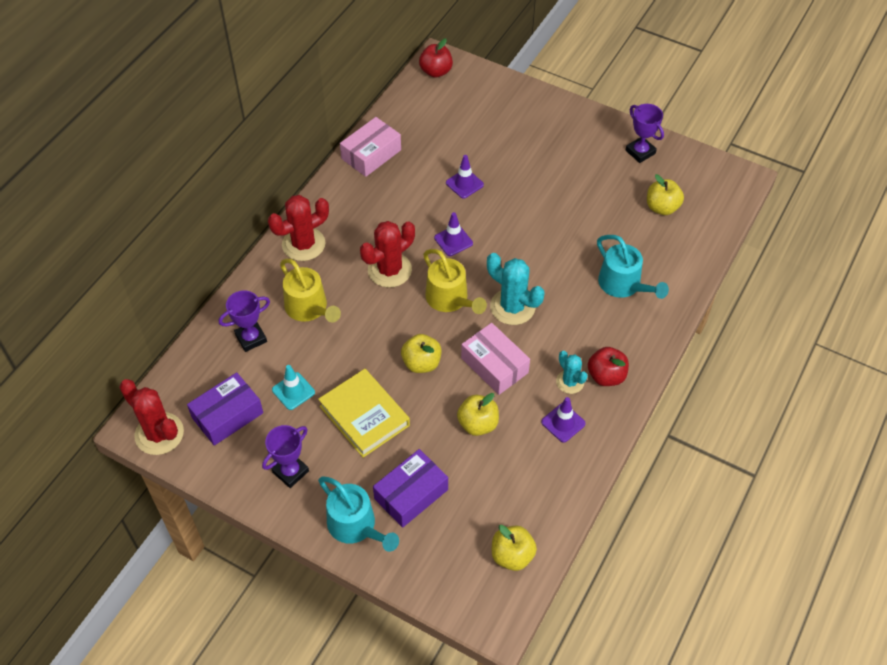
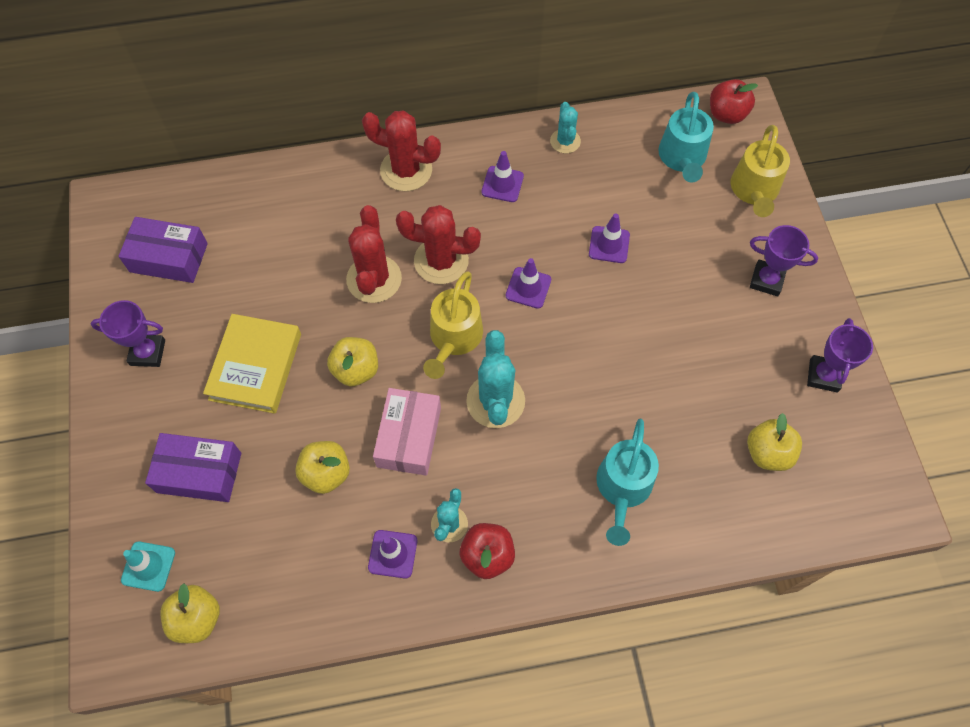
camera: 50 degrees right, 10 degrees up
red cactus [119,379,184,455] -> red cactus moved to [346,205,402,303]
purple trophy [219,290,270,352] -> purple trophy moved to [750,225,818,296]
turquoise traffic cone [272,365,315,410] -> turquoise traffic cone moved to [121,541,175,592]
yellow watering can [280,259,341,323] -> yellow watering can moved to [731,125,790,217]
turquoise watering can [318,477,399,552] -> turquoise watering can moved to [658,92,714,183]
pink box [340,117,401,177] -> turquoise cactus [550,102,581,153]
none -> purple traffic cone [481,151,524,202]

